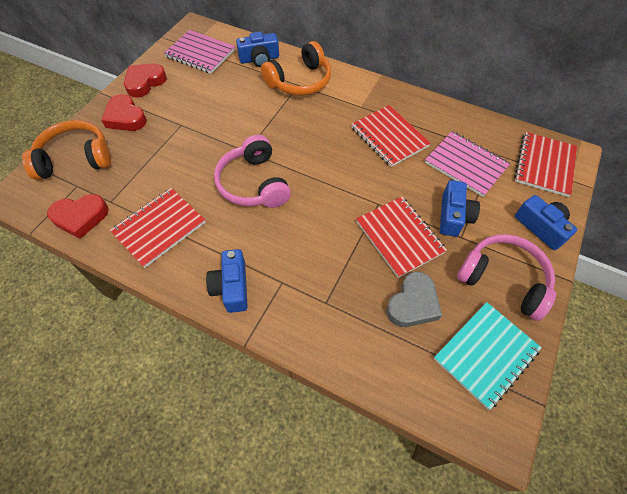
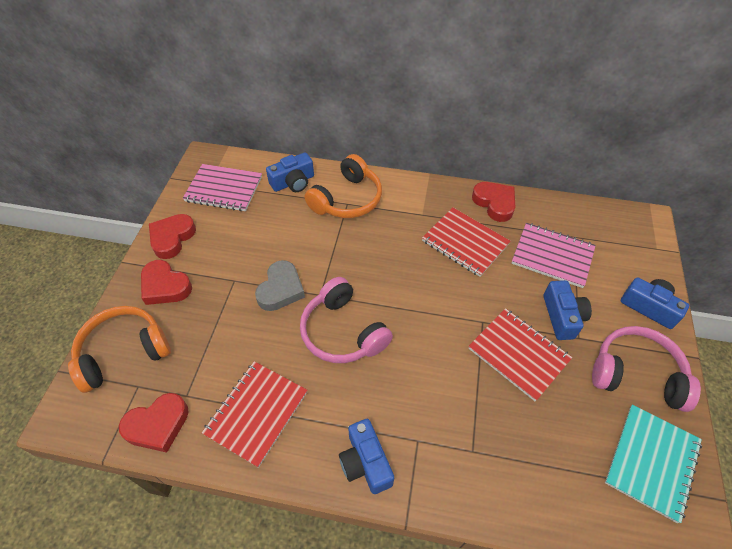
camera: 15 degrees left, 5 degrees down
grey heart [386,272,442,327] -> grey heart moved to [255,260,305,311]
red notebook [514,132,577,197] -> none
none -> red heart [472,182,515,222]

